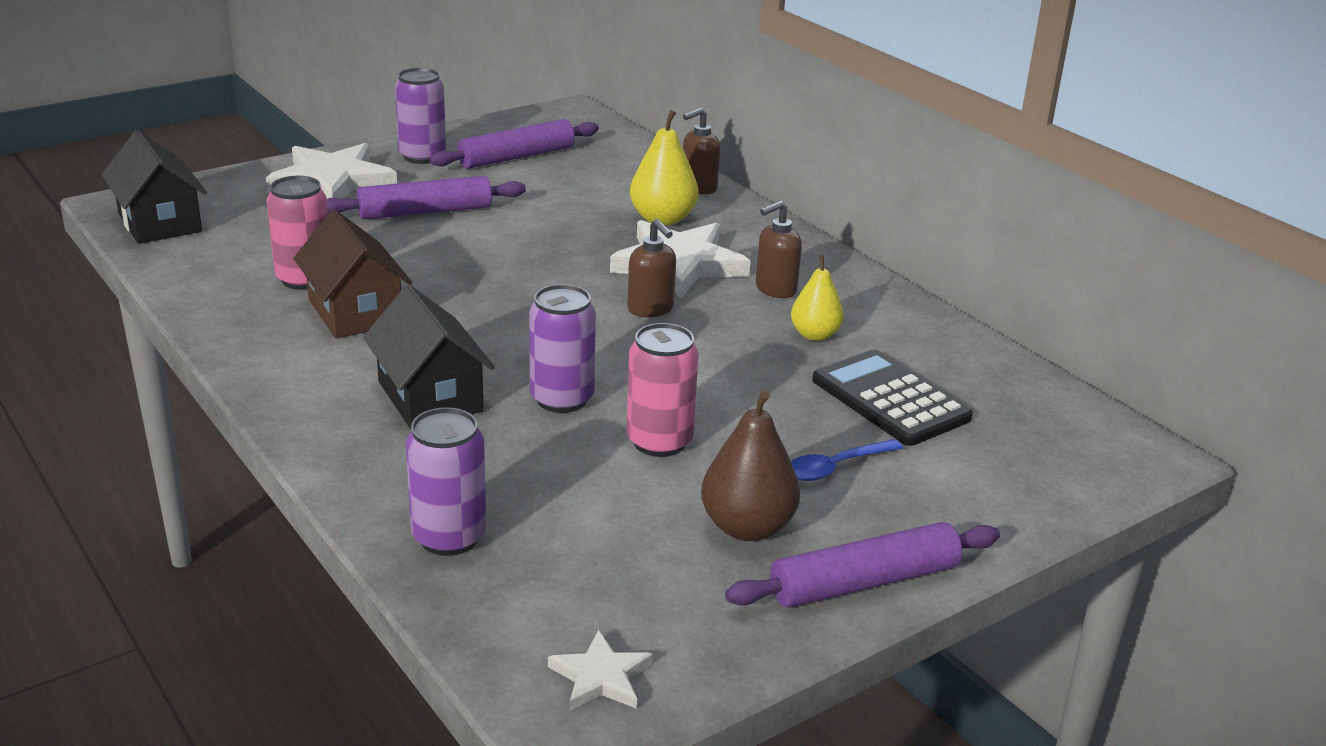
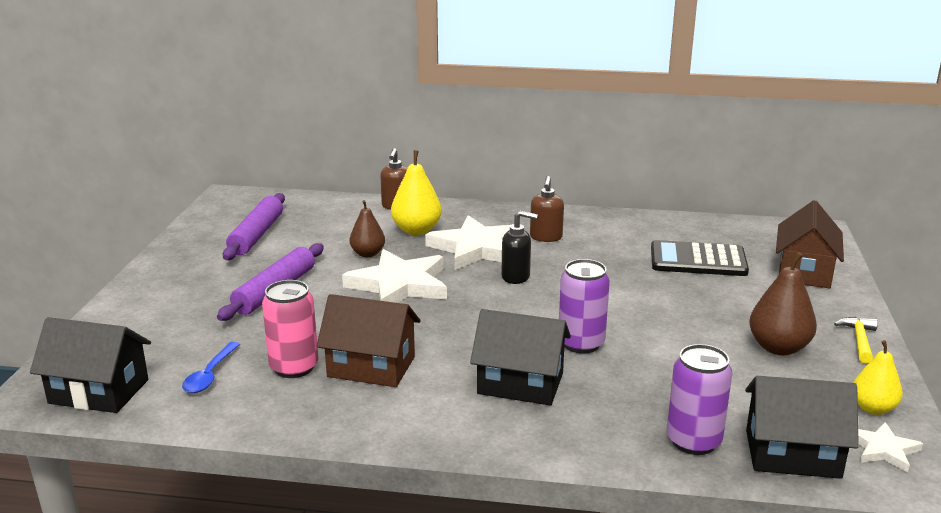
camera: 45 degrees left, 5 degrees down
white star [266,143,397,199] -> white star moved to [342,249,447,303]
purple can [395,68,446,164] -> none
pink can [626,323,699,457] -> none
brown soap dispenser [627,219,676,317] -> black soap dispenser [501,211,538,284]
purple rolling pin [725,522,1000,608] -> yellow hammer [834,317,878,364]
yellow pear [791,255,844,341] -> yellow pear moved to [853,340,903,415]
blue spoon [791,439,903,481] -> blue spoon moved to [182,342,240,393]
none -> brown pear [350,200,385,257]
none -> black house [745,376,859,479]
none -> brown house [776,200,844,288]

